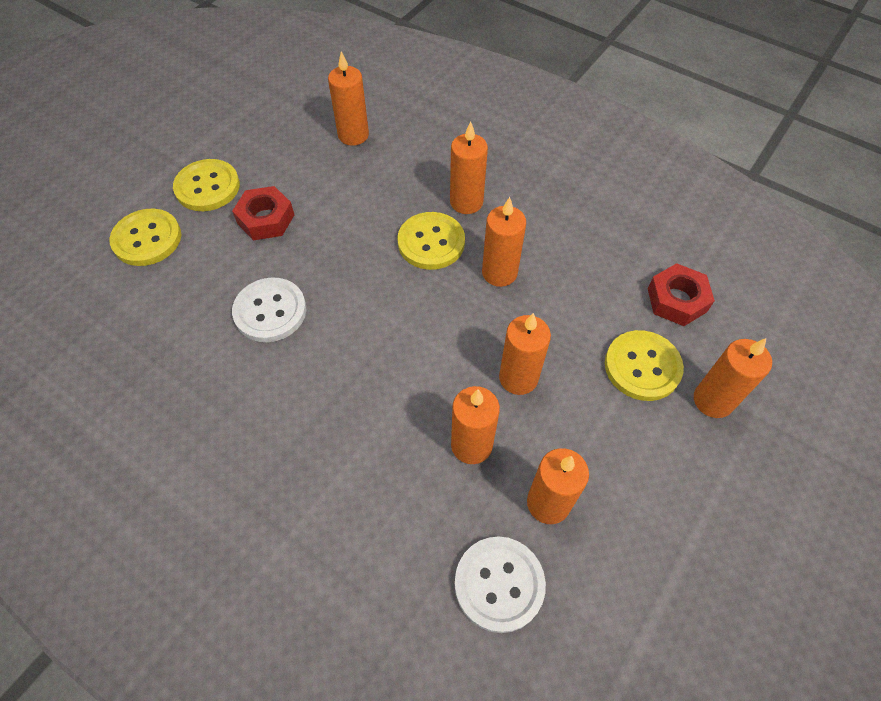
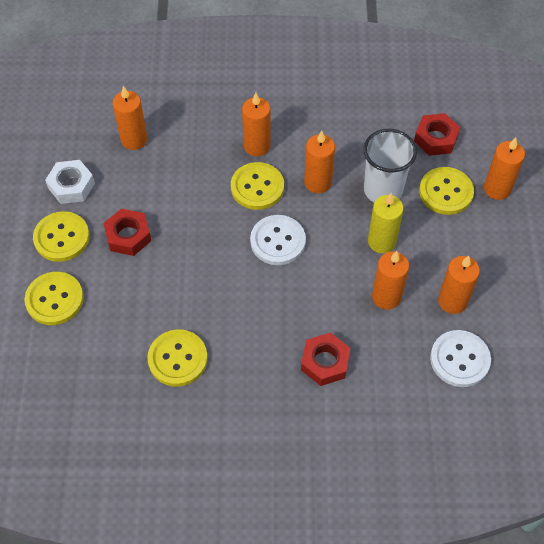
camera: 35 degrees left, 0 degrees up
white button [232,277,306,342] -> white button moved to [250,215,306,265]
orange candle [499,313,551,395] -> yellow candle [368,193,404,253]
none -> white nut [45,160,95,204]
none -> yellow button [147,329,208,387]
none -> red nut [301,333,350,386]
none -> white cup [363,129,417,202]

